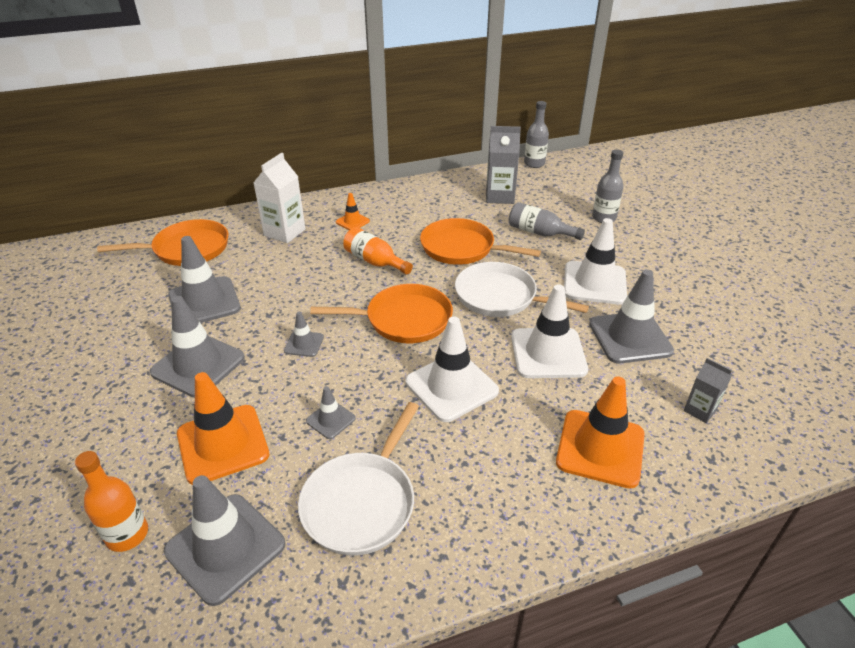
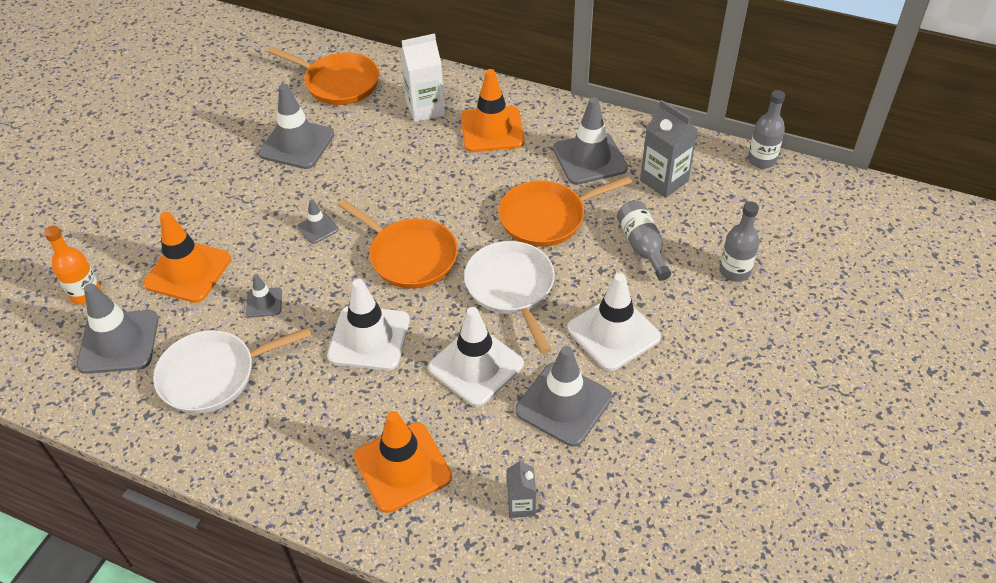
camera: 45 degrees right, 10 degrees up
grey traffic cone [150,296,245,398] -> grey traffic cone moved to [553,98,628,185]
orange traffic cone [336,193,370,230] -> orange traffic cone [461,69,525,152], size x2.02
orange bottle [343,227,413,275] -> none
orange pan [420,218,541,265] -> orange pan turned 90 degrees counterclockwise [498,176,632,247]

